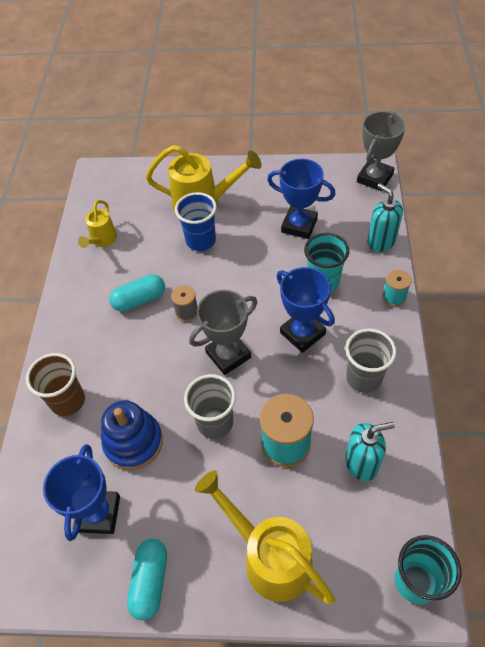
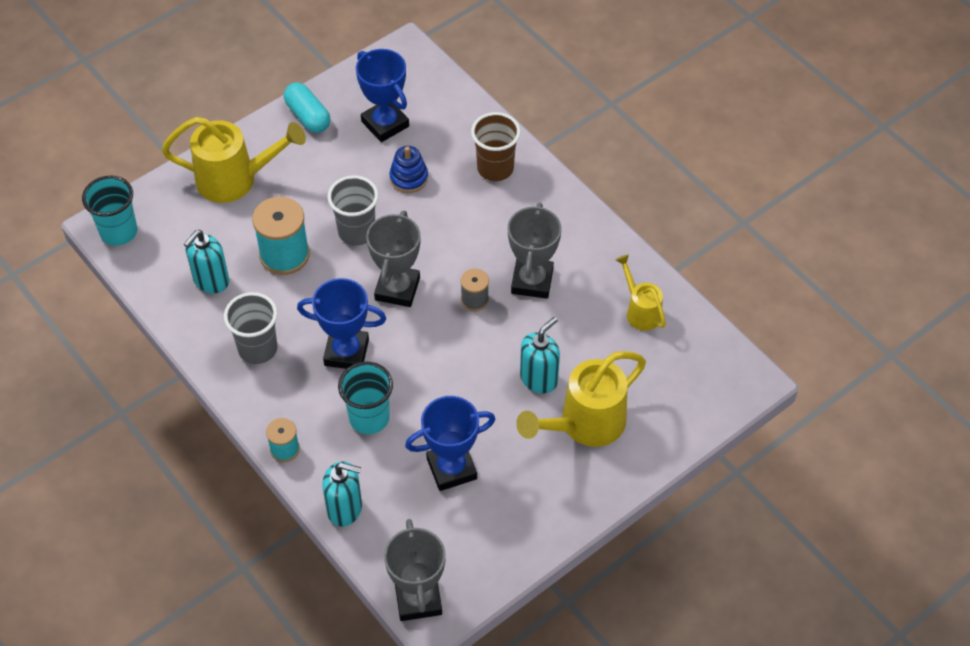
camera: 135 degrees right, 0 degrees up
blue stacking toy [101,400,163,470] -> blue stacking toy [389,146,428,193], size x0.65
turquoise capsule [109,274,165,312] -> grey trophy [508,203,561,299]
blue cup [175,192,217,251] -> turquoise soap dispenser [520,317,560,394]

